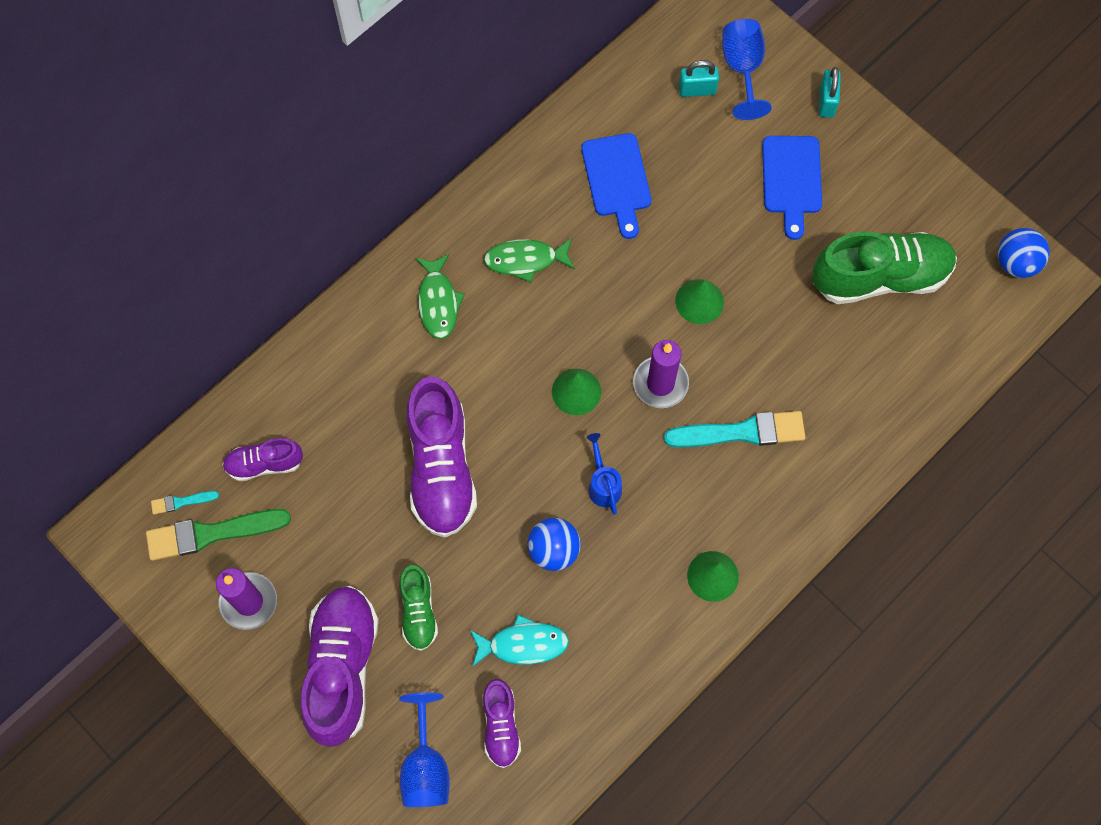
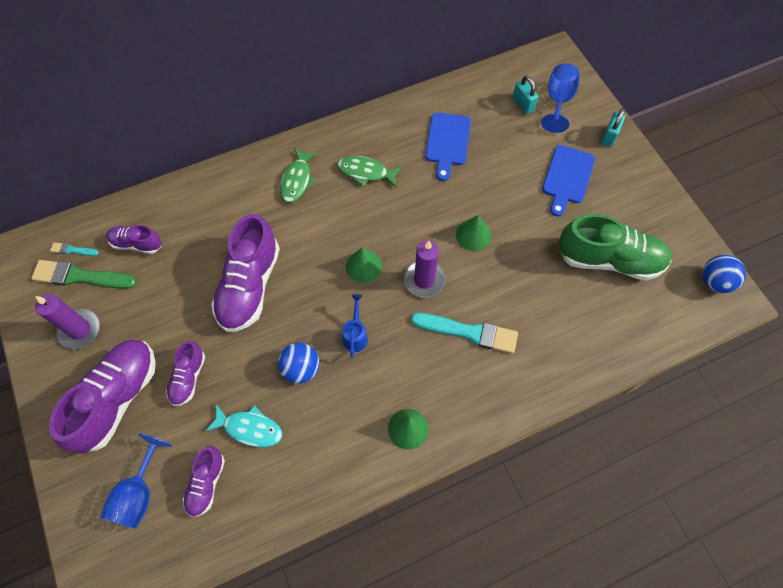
camera: 20 degrees right, 5 degrees down
green shoe [399,564,438,651] -> purple shoe [166,341,205,406]
turquoise padlock [679,60,719,97] -> turquoise padlock turned 45 degrees clockwise [513,75,538,114]

